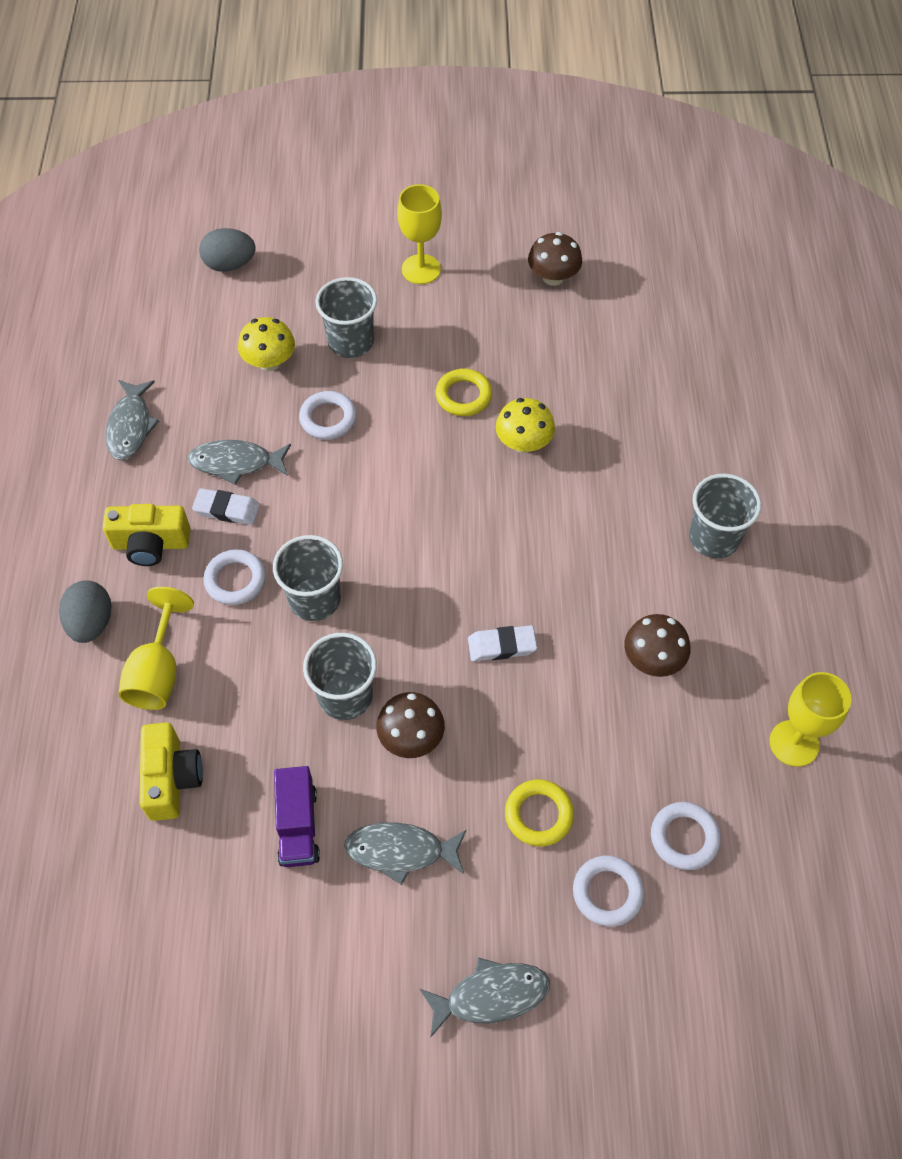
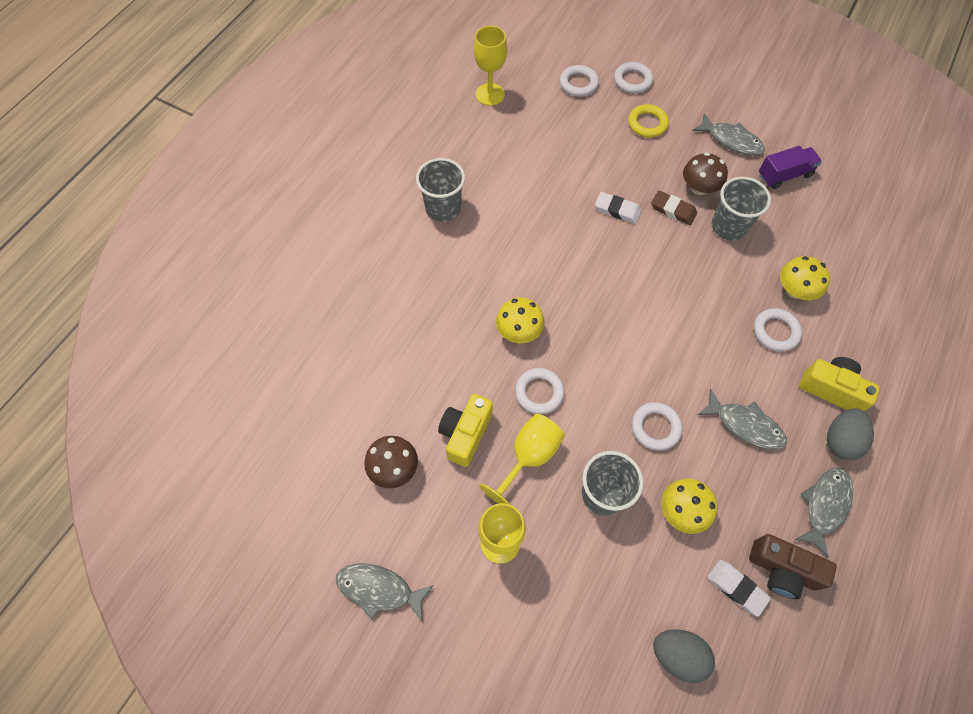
camera: 150 degrees left, 5 degrees up
grey egg [59,580,112,643] -> grey egg moved to [827,408,874,460]
yellow goblet [118,587,194,710] -> yellow goblet moved to [480,414,565,504]
yellow camera [139,722,203,821] -> yellow camera moved to [438,394,493,467]
white eraser [192,488,260,525] -> white eraser moved to [707,560,771,617]
grey cup [273,535,343,621] -> none
purple truck [274,766,320,867] -> purple truck turned 45 degrees clockwise [759,146,822,189]
grey fish [419,958,550,1037] -> grey fish moved to [336,563,433,621]
yellow ring [435,369,492,416] -> white ring [515,368,564,414]
brown mushroom [624,614,690,677] -> none
none -> brown eraser [651,190,697,225]
none -> brown camera [749,534,837,599]
none -> yellow mushroom [780,256,830,300]

